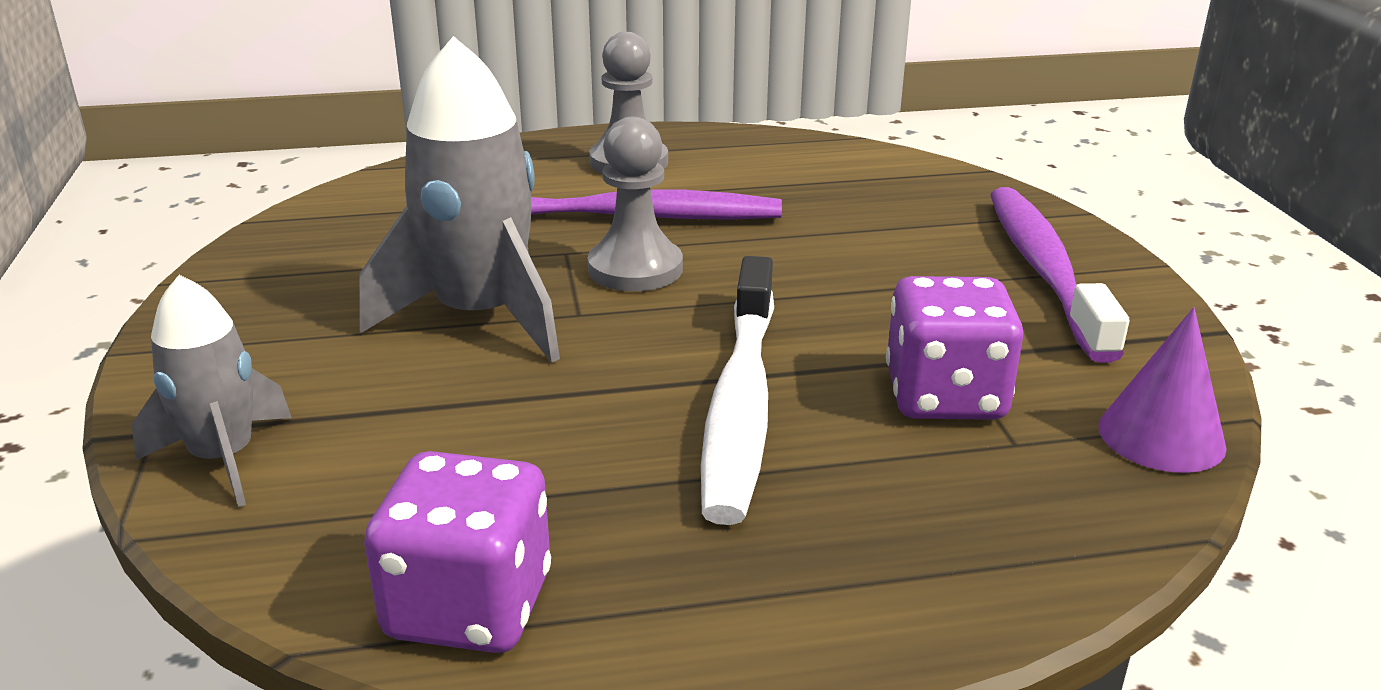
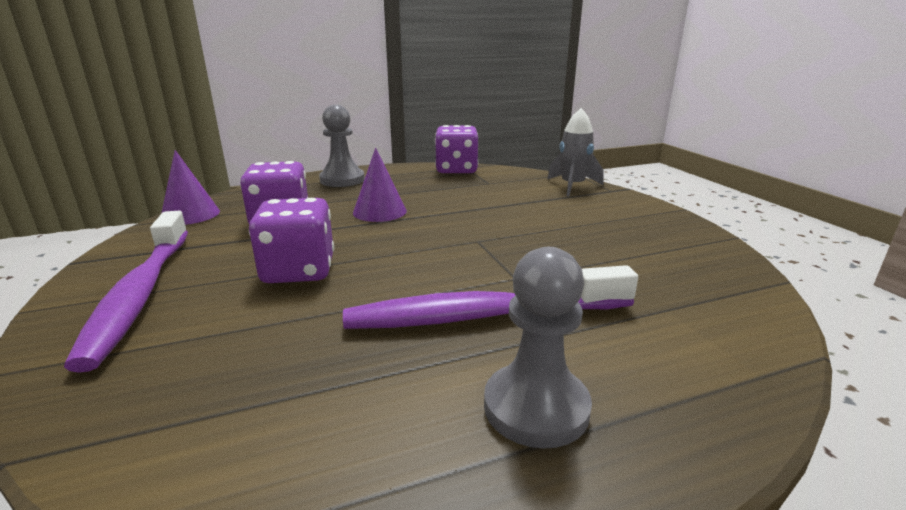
camera: 170 degrees right, 5 degrees down
grey rocket [359,36,560,363] -> none
grey pawn [588,117,683,291] -> grey pawn moved to [319,104,365,187]
white toothbrush [701,256,774,525] -> purple cone [353,148,407,222]
none -> purple dice [249,198,334,283]

